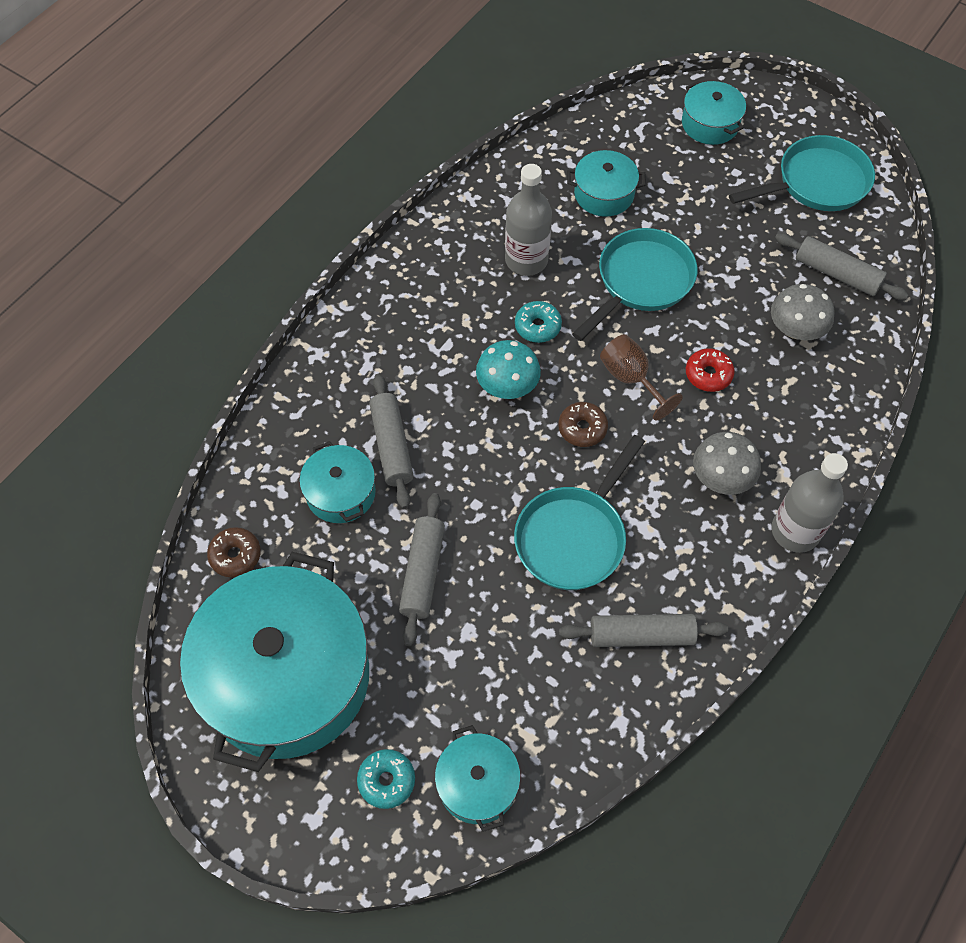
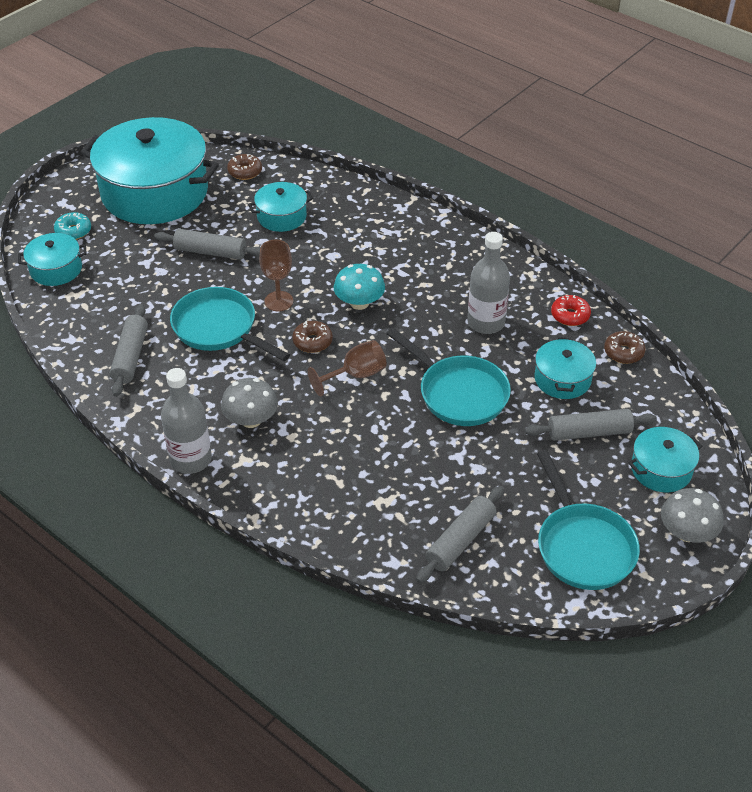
camera: 95 degrees right, 15 degrees down
grey rolling pin [370,374,414,509] -> grey rolling pin moved to [525,409,657,441]
turquoise donut [515,301,562,343] -> none
red donut [686,348,735,392] -> red donut moved to [551,295,591,326]
grey mushroom [771,284,834,340] -> grey mushroom moved to [661,488,724,543]
none -> brown goblet [259,240,293,311]
none -> brown donut [604,331,646,364]

